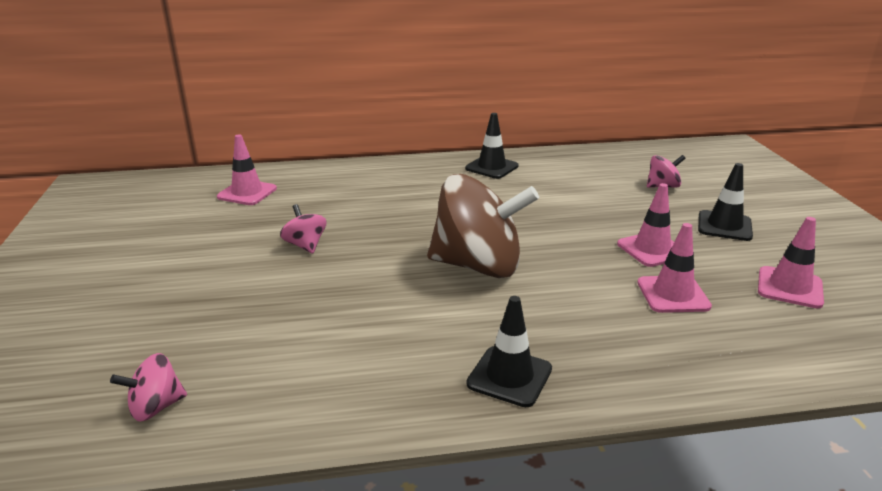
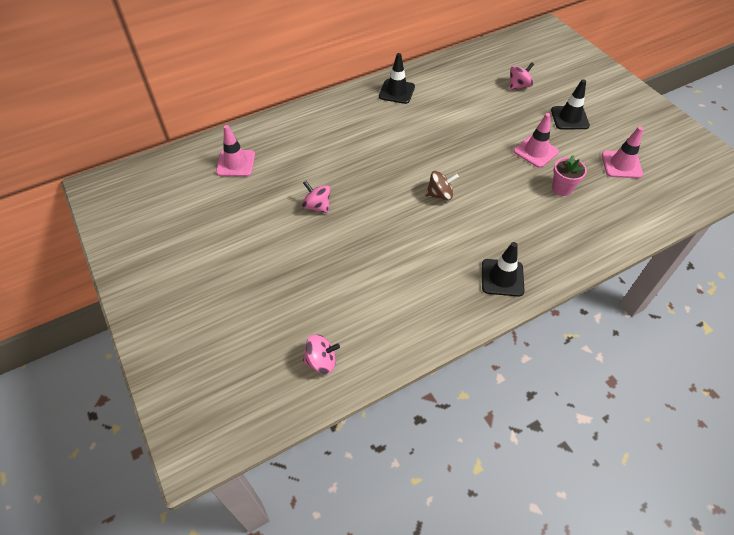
camera: 20 degrees left, 25 degrees up
pink spinning top [110,353,187,422] -> pink spinning top turned 135 degrees counterclockwise [303,334,340,374]
brown spinning top [427,174,539,278] -> brown spinning top [426,171,459,200], size x0.44
pink traffic cone [637,223,712,313] -> pink flower pot [552,155,587,196]

